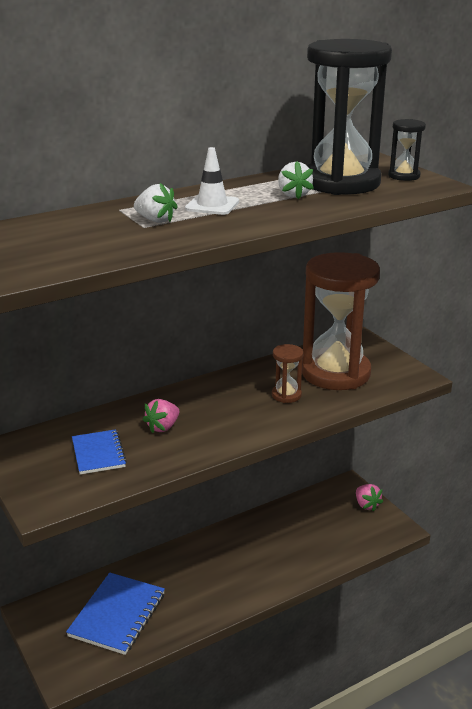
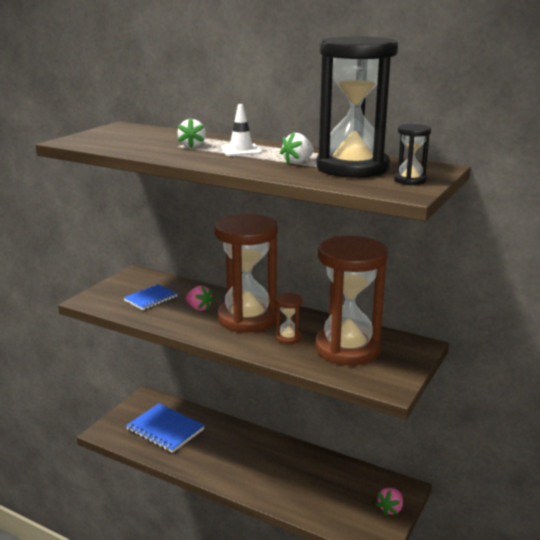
camera: 60 degrees right, 5 degrees down
blue notebook [66,573,165,655] -> blue notebook turned 45 degrees clockwise [126,403,205,453]
pink strawberry [143,399,179,433] -> pink strawberry turned 150 degrees counterclockwise [186,285,214,311]
none -> brown hourglass [215,214,278,333]

